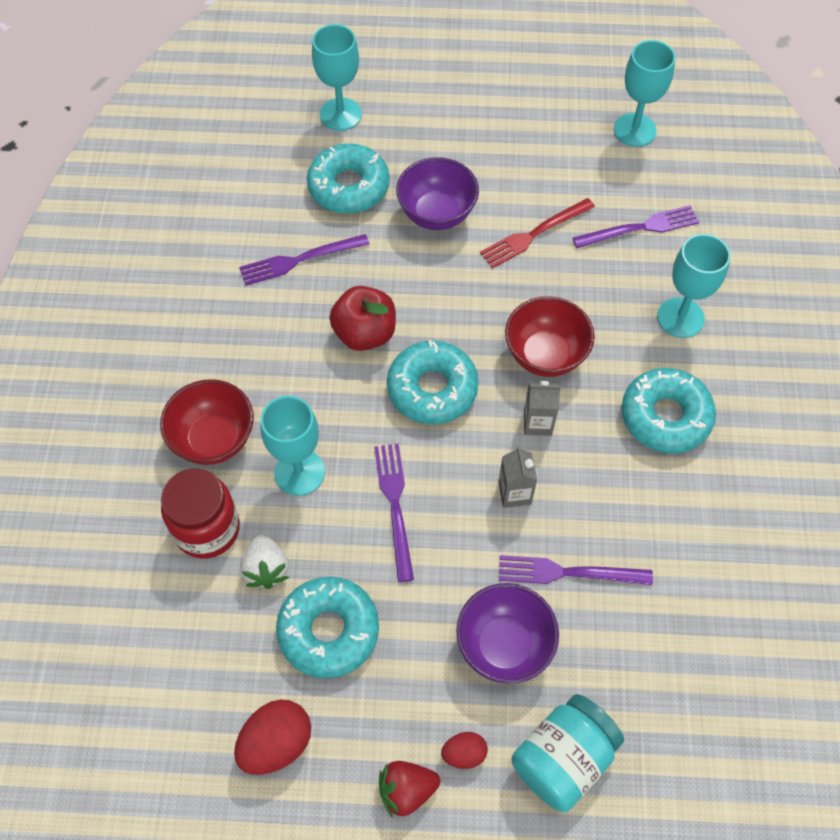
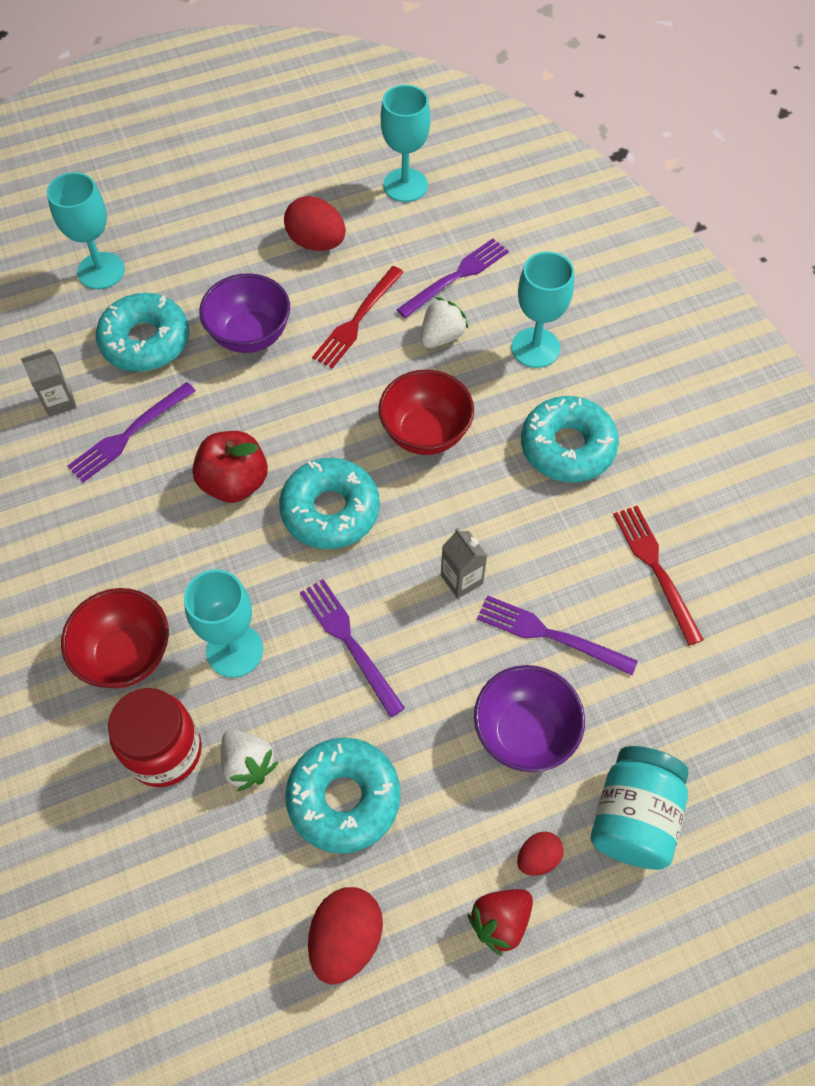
camera: 25 degrees left, 0 degrees up
purple fork [499,555,653,585] -> purple fork turned 45 degrees clockwise [477,595,638,675]
grey carton [524,381,561,436] -> grey carton moved to [21,349,77,417]
none -> red egg [284,196,346,251]
none -> white strawberry [421,297,468,348]
none -> red fork [613,506,704,645]

